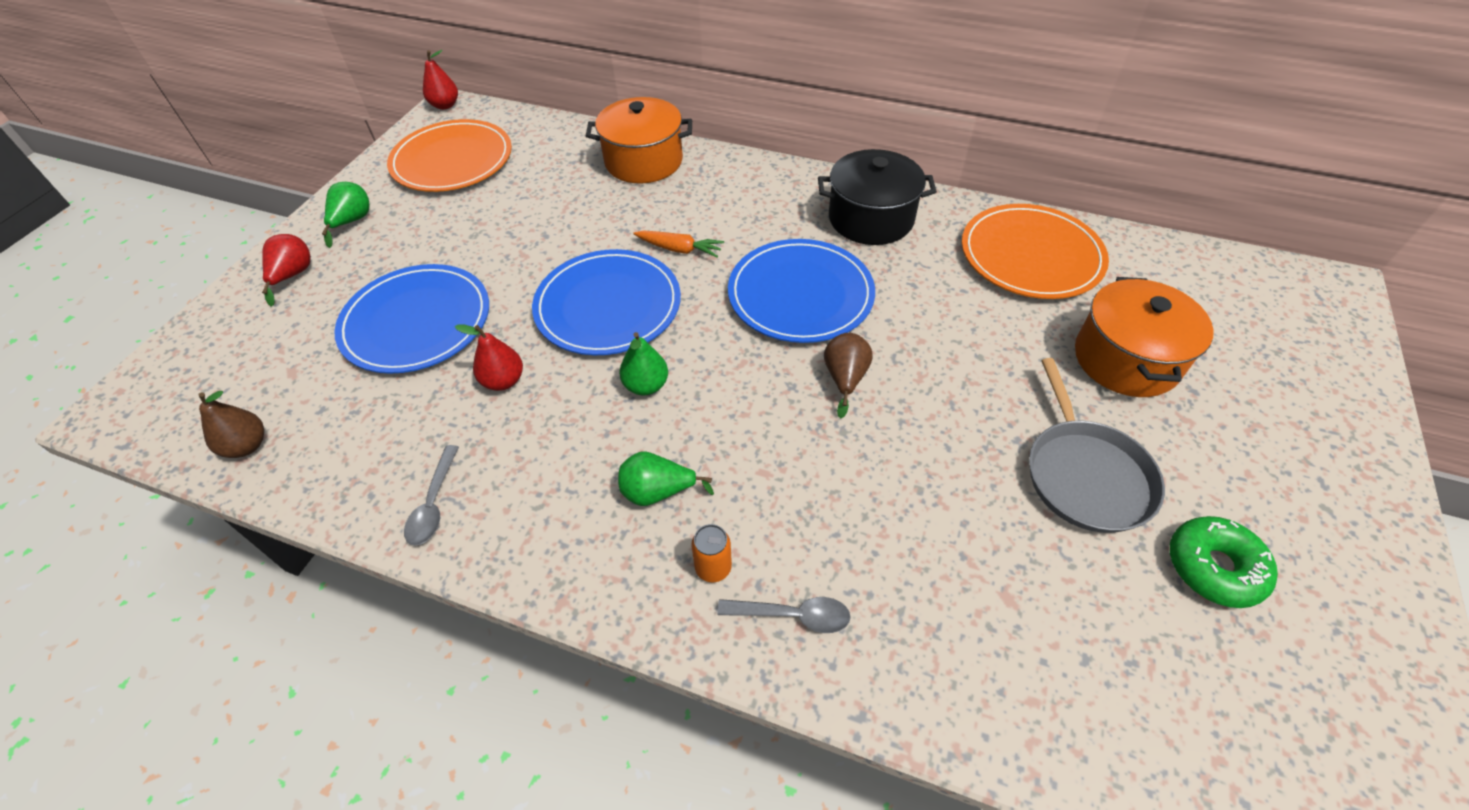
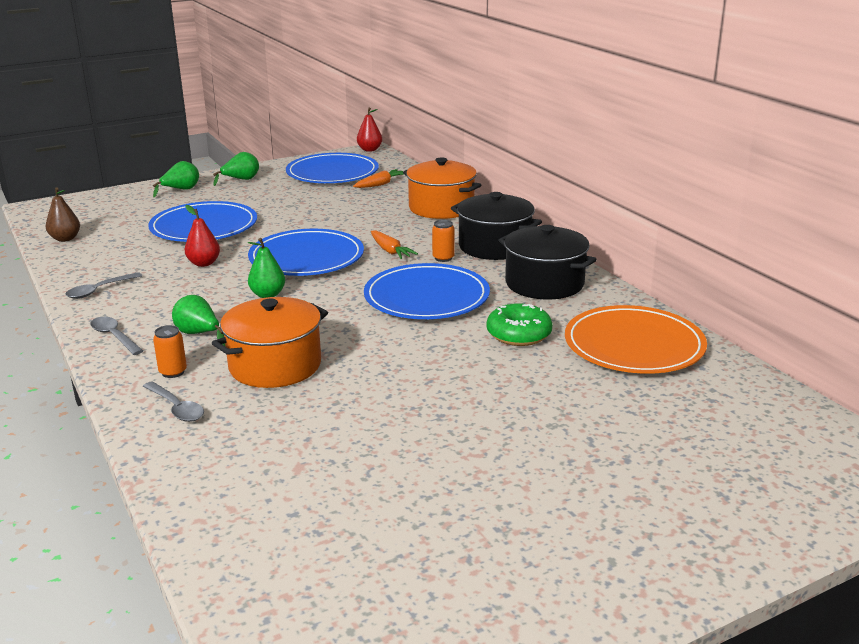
camera: 40 degrees right, 25 degrees down
red pear [262,234,311,307] -> green pear [153,161,199,197]
orange plate [387,119,512,192] -> blue plate [286,153,379,183]
brown pear [824,333,873,419] -> none
grey pan [1029,358,1165,533] -> none
orange pot [1075,277,1214,397] -> orange pot moved to [212,297,328,388]
green donut [1170,516,1278,608] -> green donut moved to [487,303,553,346]
none -> grey spoon [90,317,143,355]
none -> orange carrot [353,169,403,188]
none -> orange can [432,220,455,262]
none -> black pot [451,192,542,260]

